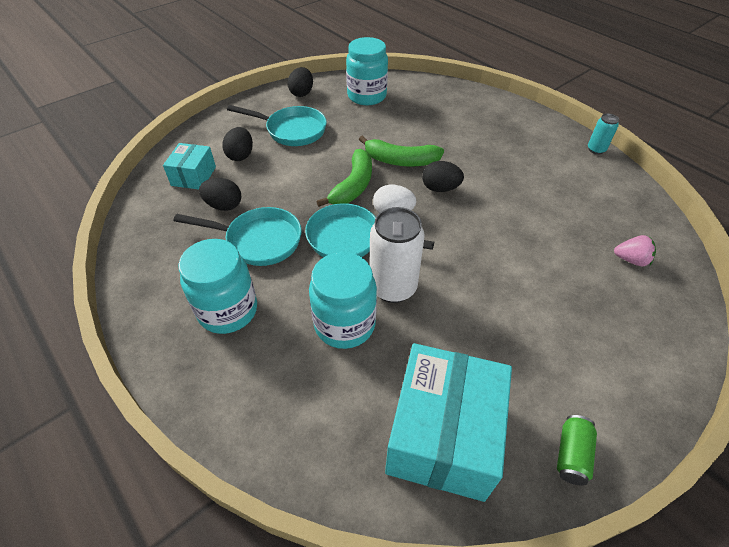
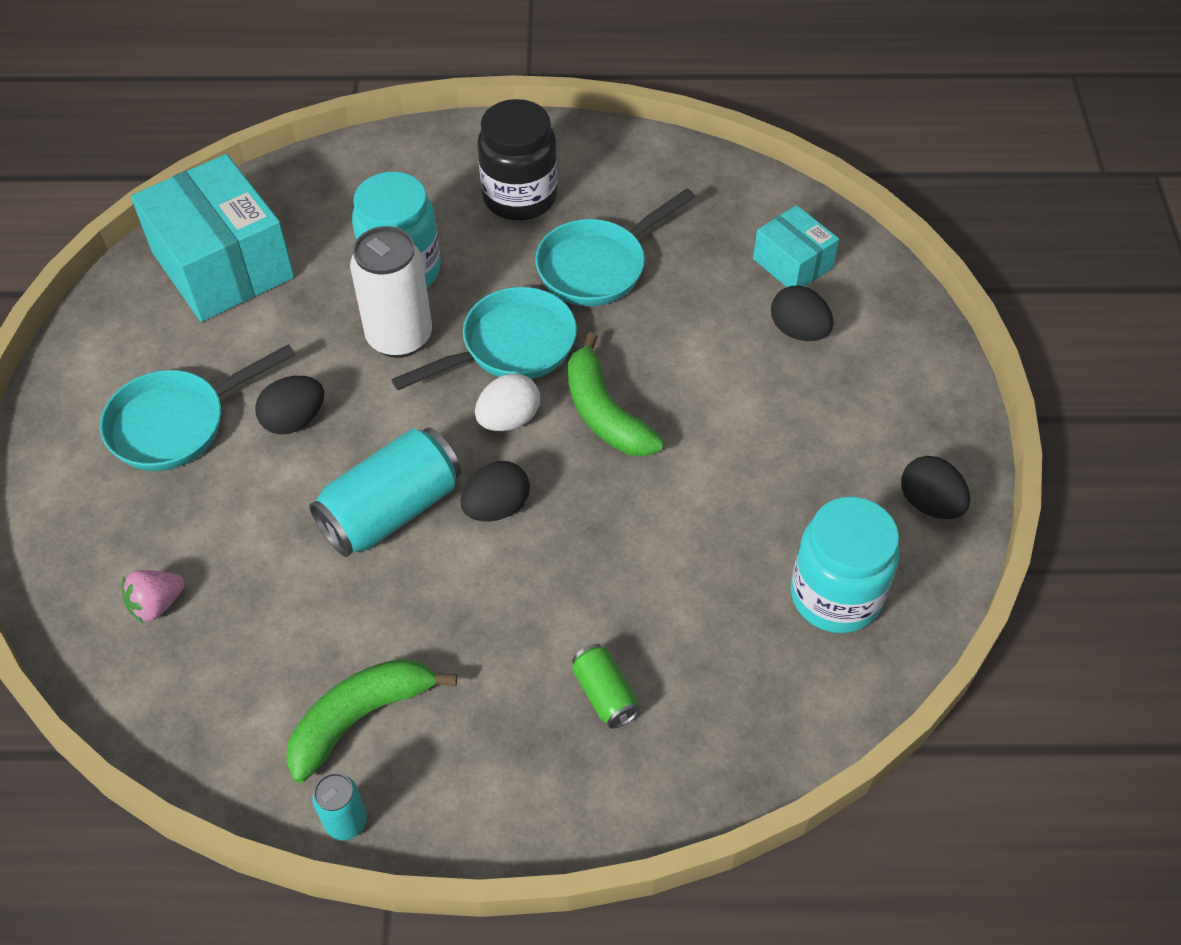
camera: 130 degrees right, 5 degrees up
turquoise jar [178,239,257,334] -> black jar [477,99,557,220]
black egg [199,178,241,211] -> black egg moved to [255,376,324,435]
turquoise pan [227,105,327,146] -> turquoise pan moved to [100,344,295,471]
green banana [359,136,444,167] -> green banana moved to [286,658,457,783]
green can [557,415,597,486] -> green can moved to [572,644,640,729]
none -> turquoise can [309,427,461,557]

